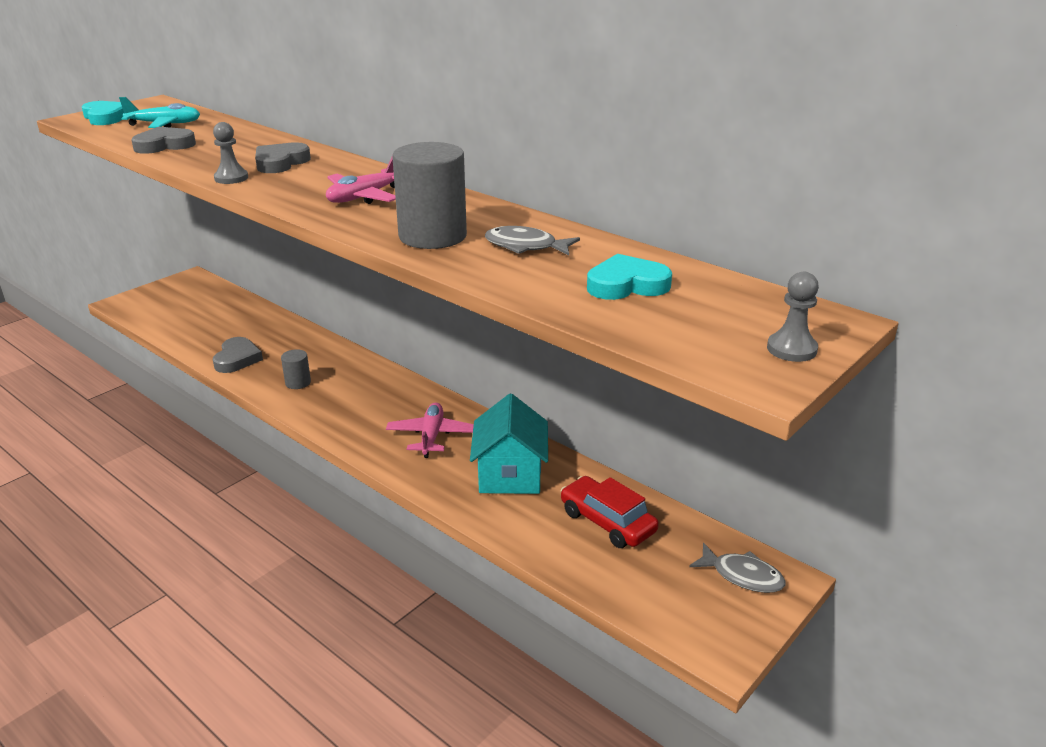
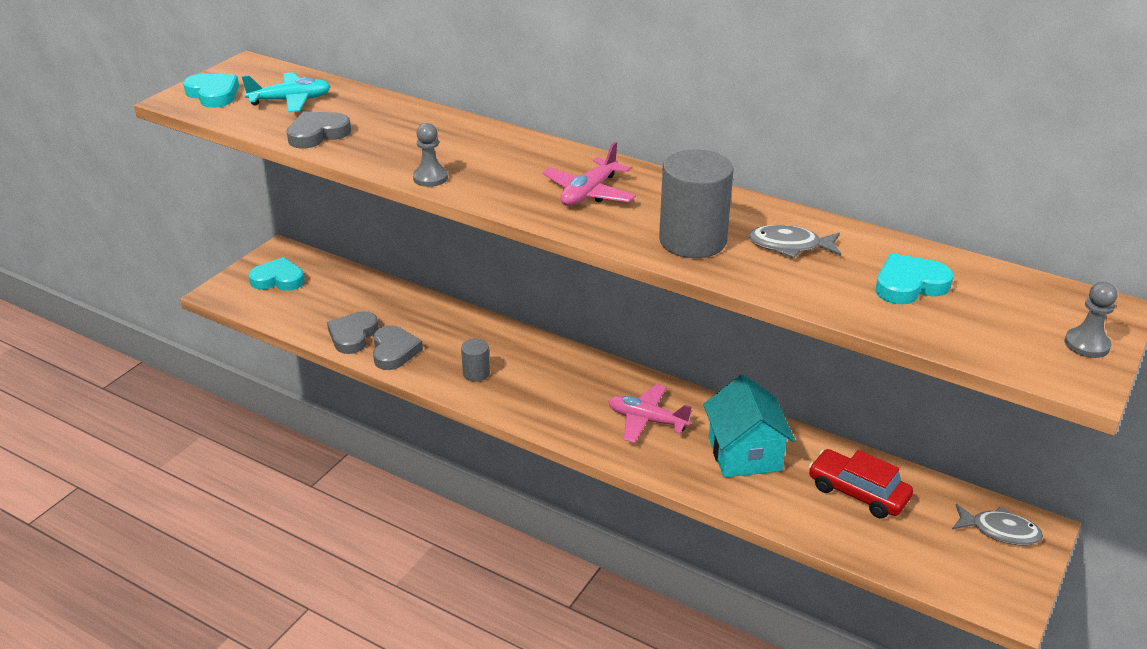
camera: 10 degrees left, 5 degrees up
grey heart [255,142,311,173] -> grey heart moved to [327,311,379,354]
pink plane [386,403,474,458] -> pink plane turned 60 degrees counterclockwise [608,384,692,443]
none -> turquoise heart [248,257,304,291]

